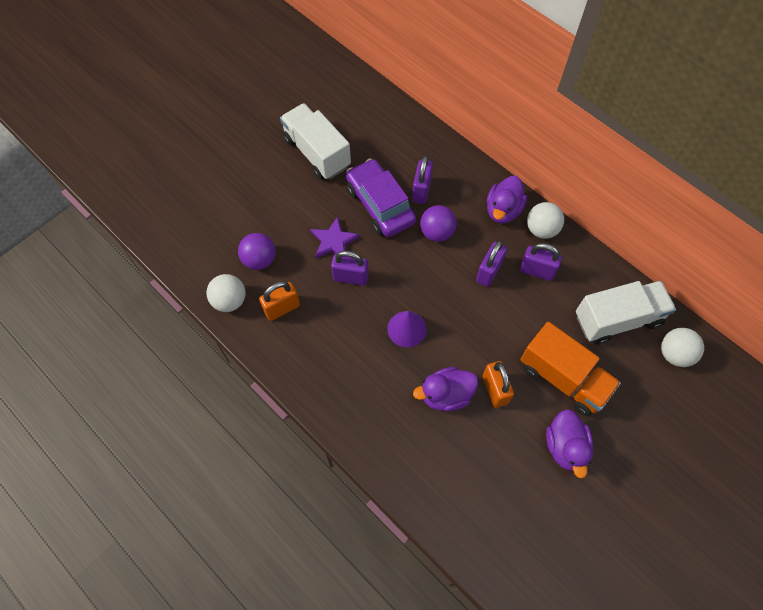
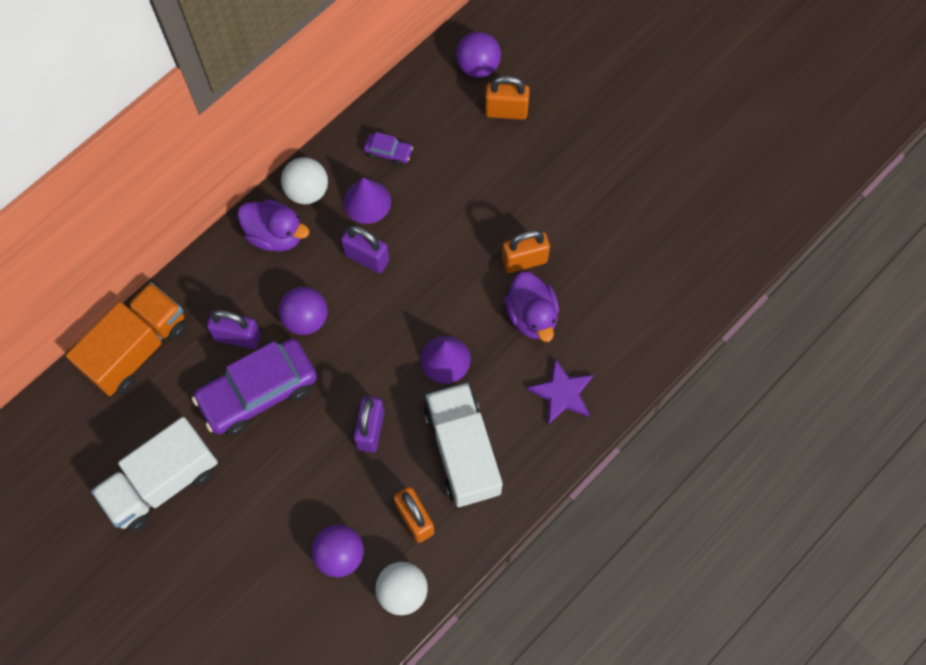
camera: 90 degrees left, 5 degrees up
purple star [310,216,360,258] -> purple star moved to [527,359,593,425]
purple padlock [520,243,562,281] -> purple cone [343,177,391,224]
orange truck [520,322,621,416] -> orange truck moved to [66,282,187,396]
purple duck [546,409,593,479] -> none
white truck [576,281,676,345] -> white truck moved to [424,383,502,507]
white ball [661,328,704,367] -> purple ball [456,32,501,78]
none -> purple car [364,132,413,166]
none -> orange padlock [485,76,530,120]

